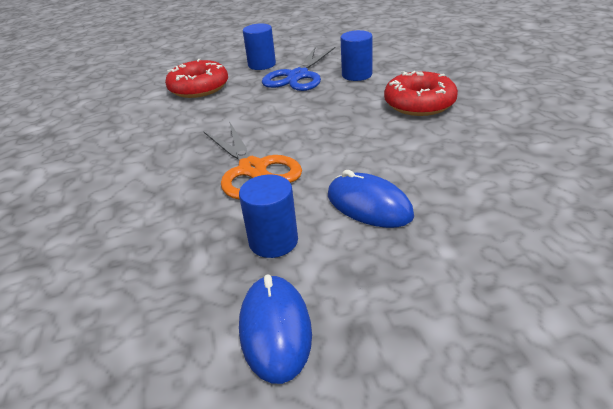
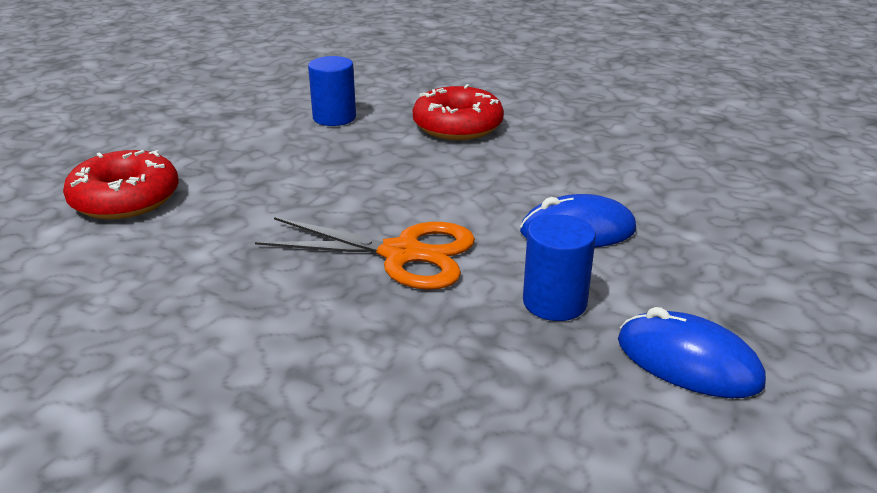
camera: 50 degrees left, 5 degrees down
blue cylinder [243,23,276,70] -> none
blue scissors [262,47,335,91] -> none

